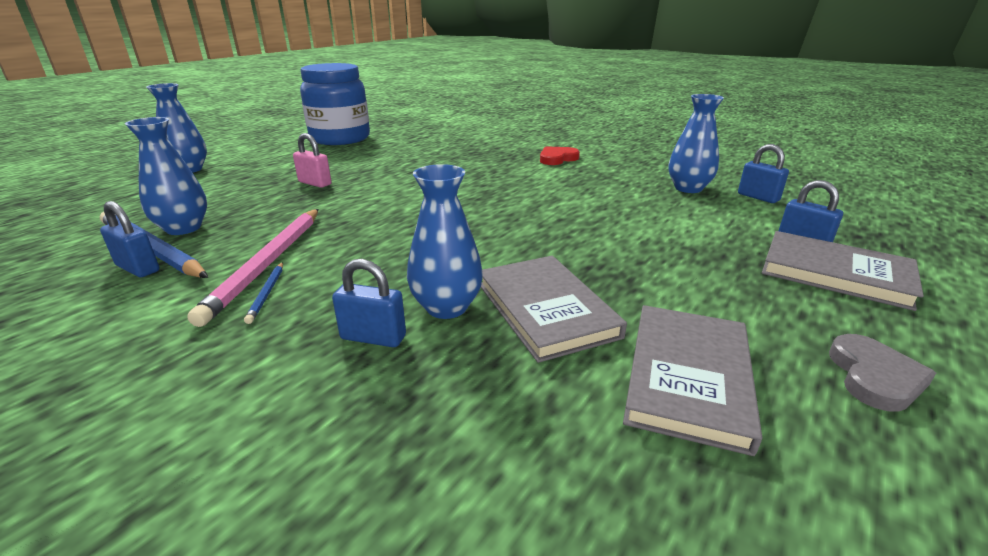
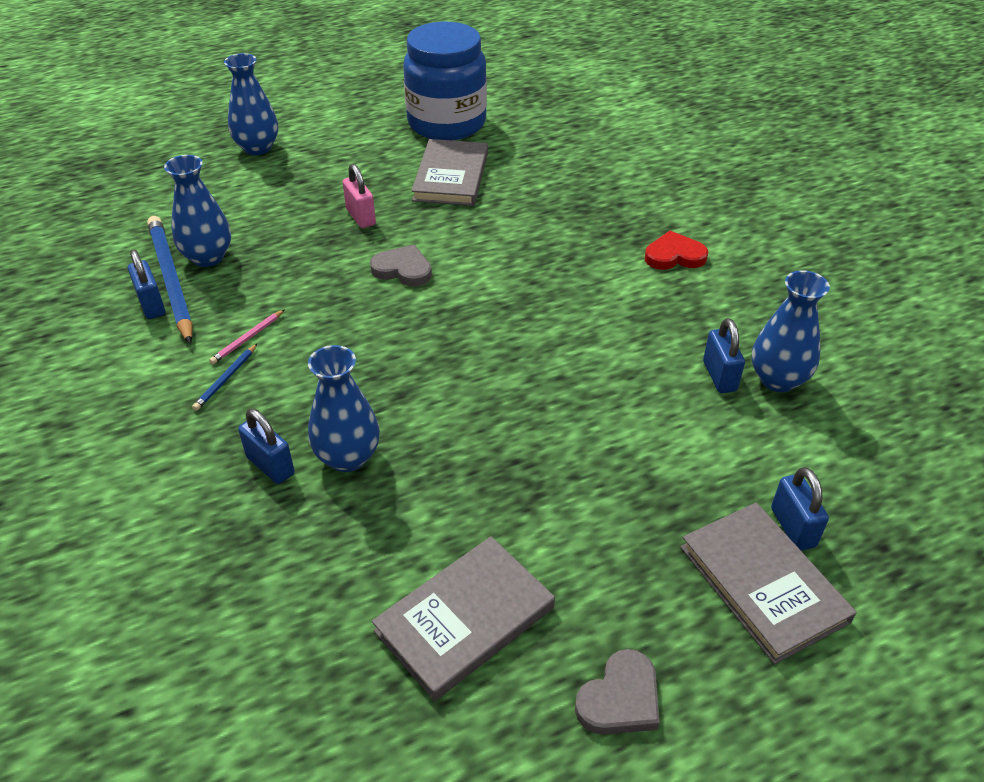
camera: 30 degrees right, 15 degrees up
pink pencil [187,209,318,327] -> pink pencil [209,309,285,364], size x0.43
grey book [481,256,627,363] -> grey book moved to [411,139,488,206]
blue padlock [738,144,789,203] -> blue padlock moved to [703,318,745,393]
none -> grey heart [370,245,432,286]

